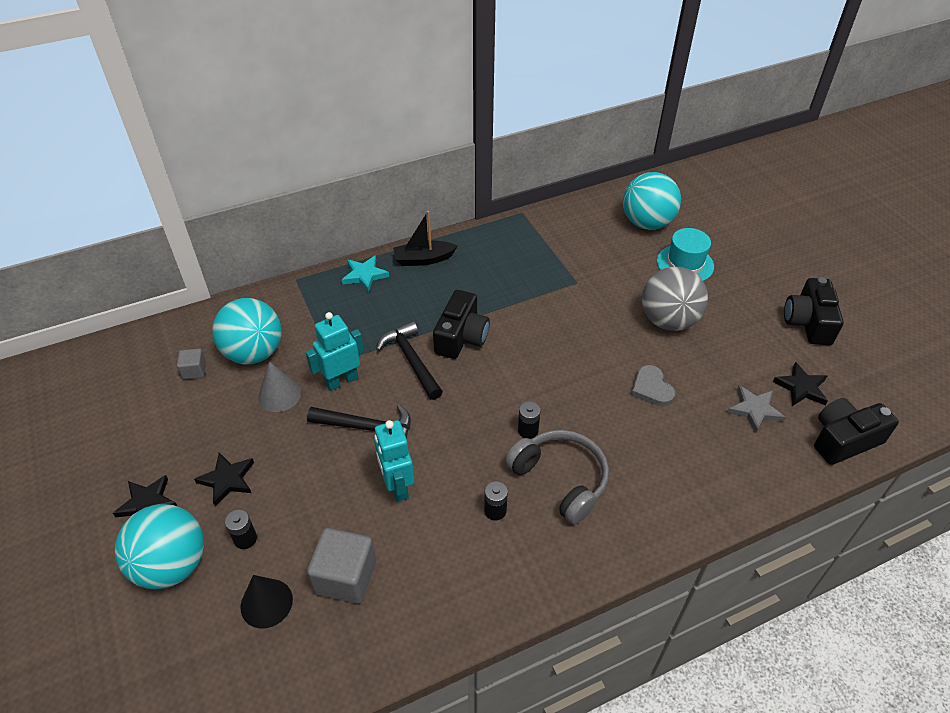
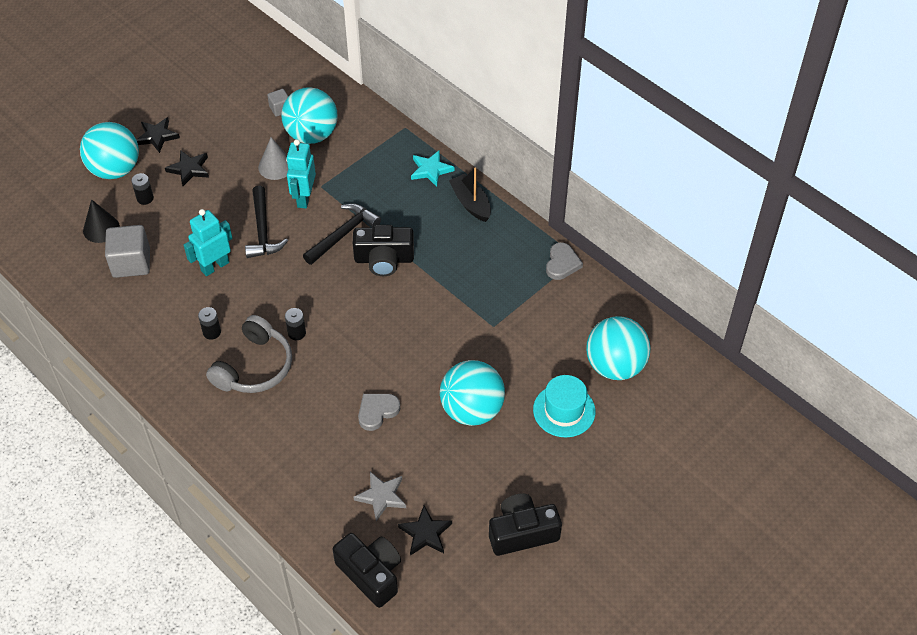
camera: 70 degrees right, 5 degrees up
turquoise robot [306,312,364,391] -> turquoise robot turned 120 degrees counterclockwise [286,139,316,208]
grey ball [642,267,708,331] -> turquoise ball [440,360,505,426]
none -> grey heart [546,242,583,280]

